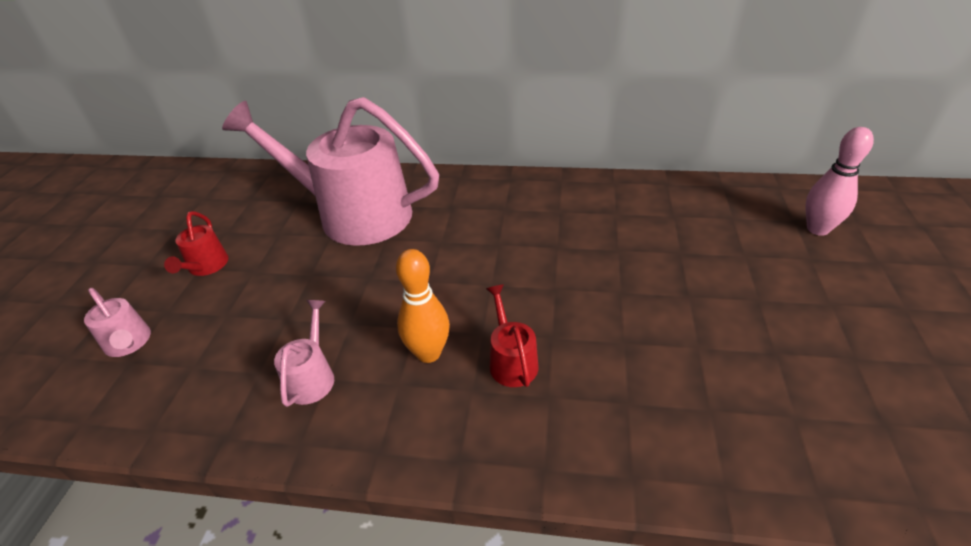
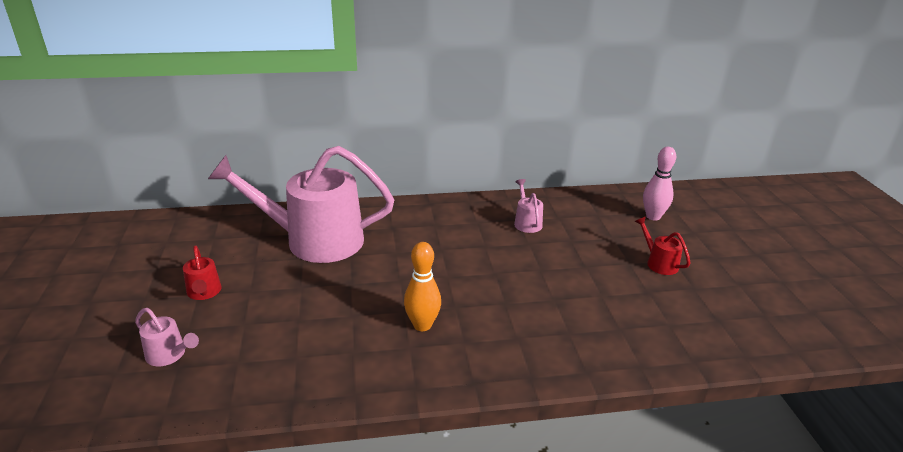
camera: 20 degrees left, 10 degrees down
pink watering can [274,300,334,407] -> pink watering can moved to [514,179,543,233]
red watering can [486,284,538,387] -> red watering can moved to [635,217,690,275]

